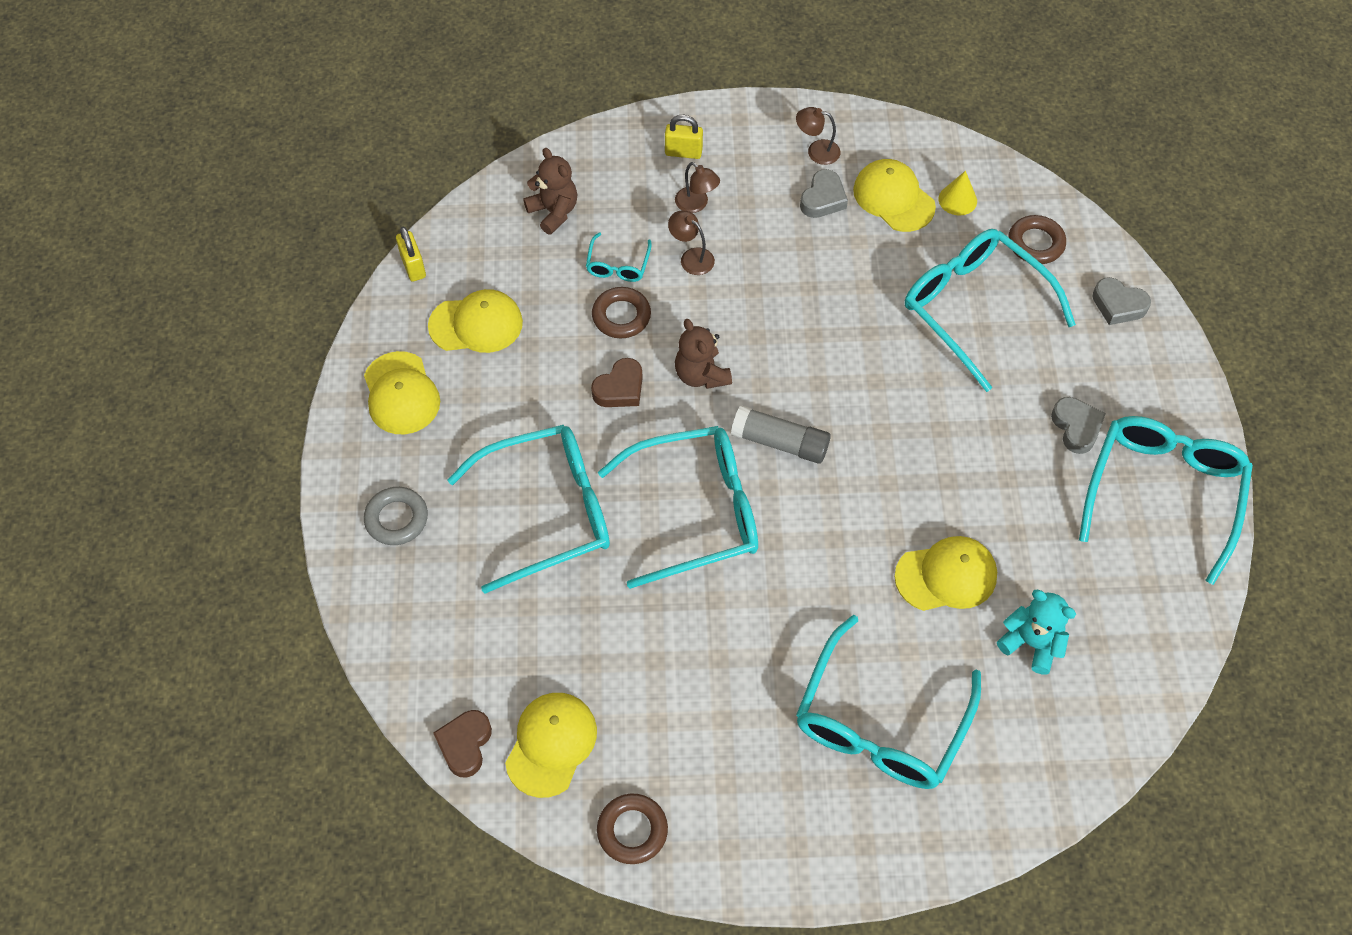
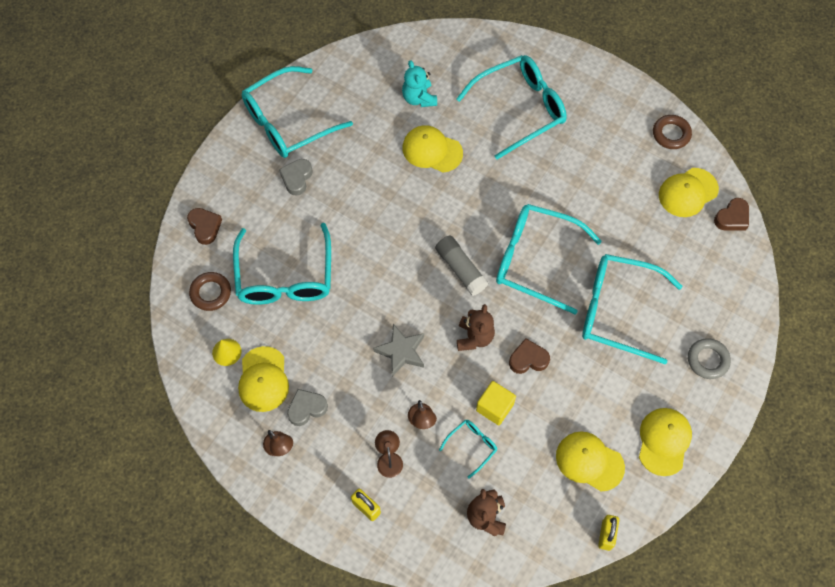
camera: 145 degrees left, 5 degrees up
brown ring [592,287,651,338] -> yellow cube [476,381,516,425]
grey heart [1092,277,1151,325] -> brown heart [187,208,222,245]
none -> grey star [373,324,424,377]

